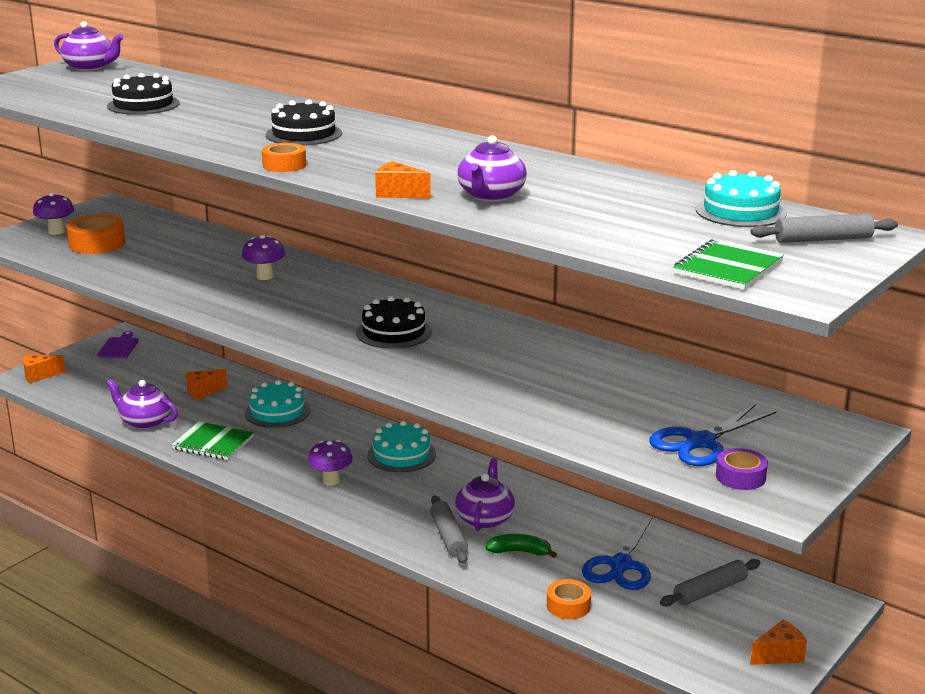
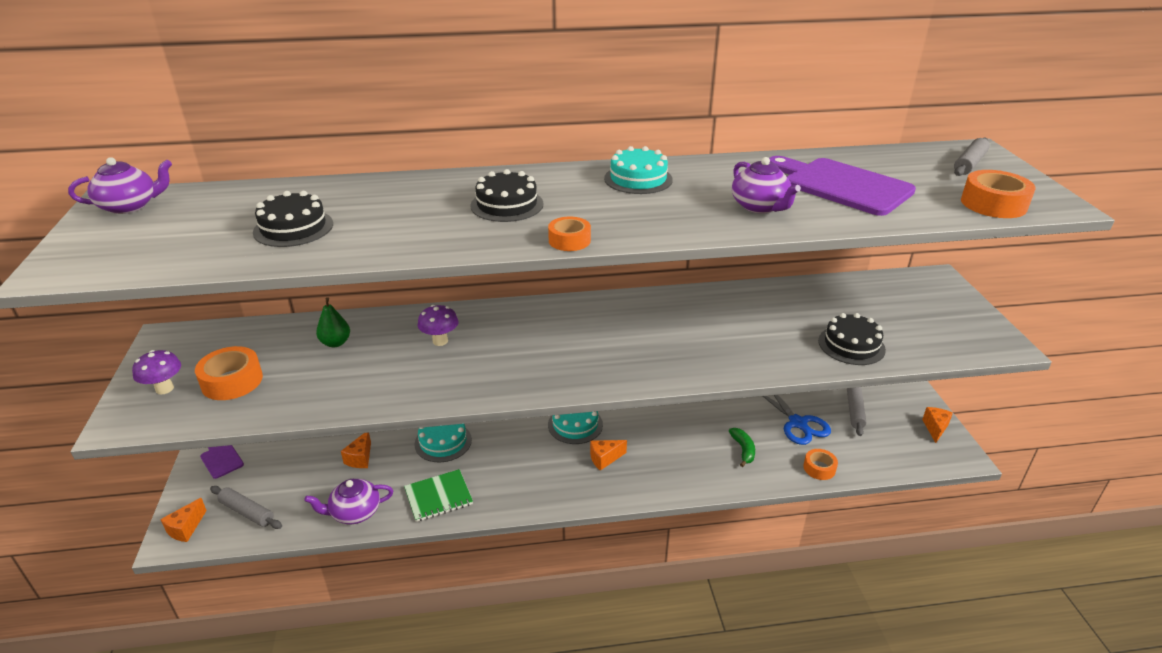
camera: 45 degrees left, 10 degrees up
purple mushroom [308,440,353,486] -> none
black cake [356,296,432,349] -> black cake moved to [818,313,886,365]
orange cheese [375,161,431,198] -> orange cheese moved to [590,440,627,471]
grey rolling pin [430,496,468,564] -> grey rolling pin moved to [210,486,282,529]
purple teapot [455,458,515,531] -> none
green banana [485,534,557,558] -> green banana turned 120 degrees clockwise [729,428,755,467]
blue scissors [649,404,777,466] -> none
green notebook [673,239,784,290] -> orange tape [961,170,1036,218]
turquoise cake [696,170,787,227] -> turquoise cake moved to [604,146,673,194]
purple tape [716,448,768,490] -> none
none -> green pear [316,297,350,347]
none -> purple cutting board [769,156,916,216]

